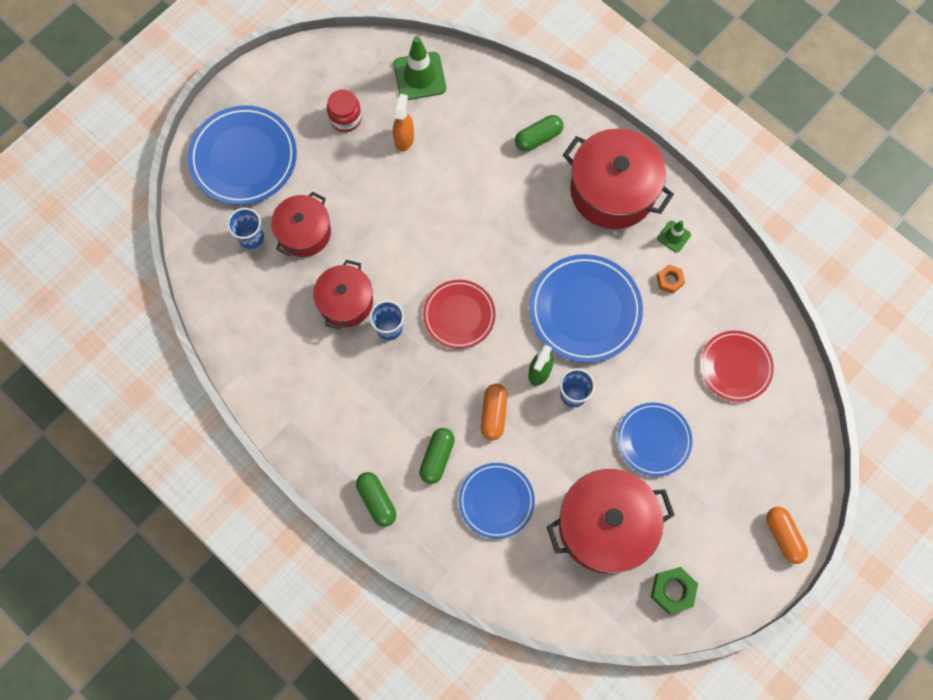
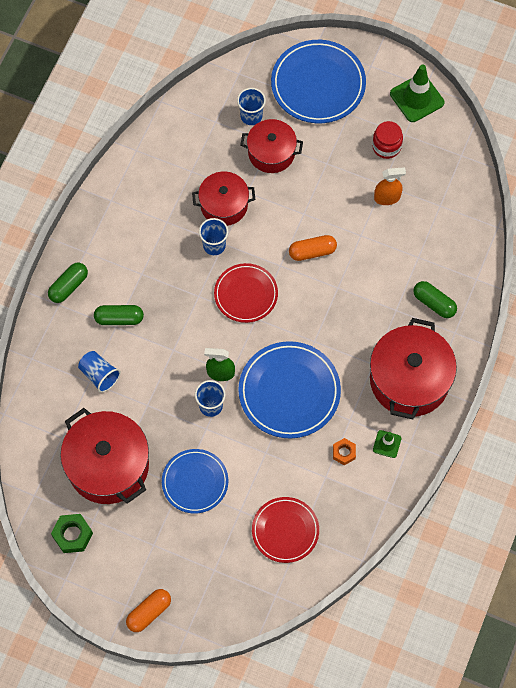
camera: 70 degrees right, 5 degrees down
green traffic cone [393,36,446,100] -> green traffic cone moved to [390,65,444,122]
blue plate [459,463,535,539] -> blue cup [78,351,121,393]
orange capsule [481,384,507,440] -> orange capsule moved to [289,235,337,261]

